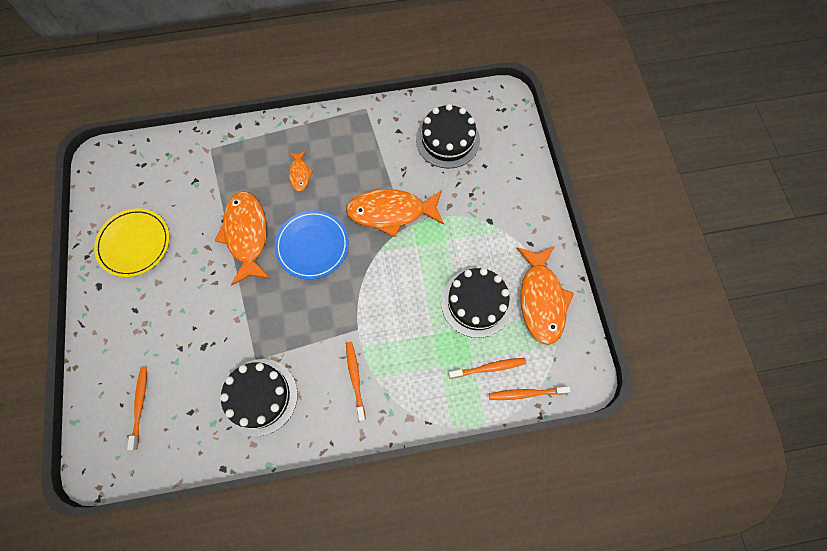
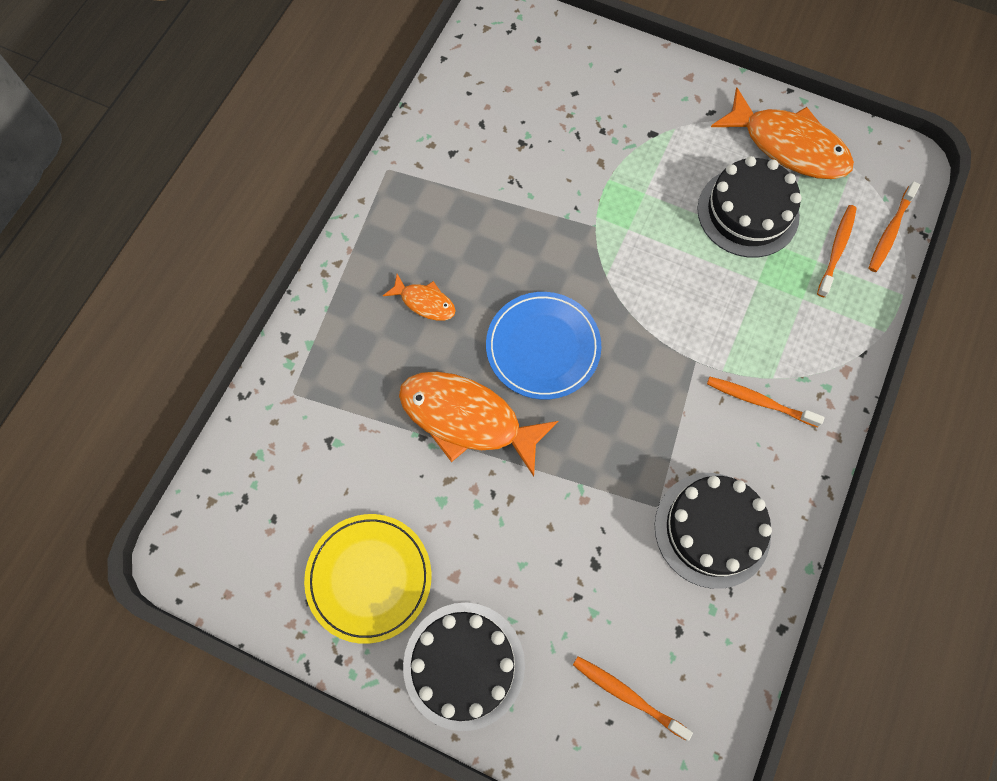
camera: 55 degrees left, 0 degrees up
orange fish [346,189,444,237] -> none
black cake [416,104,480,169] -> black cake moved to [403,603,525,731]

